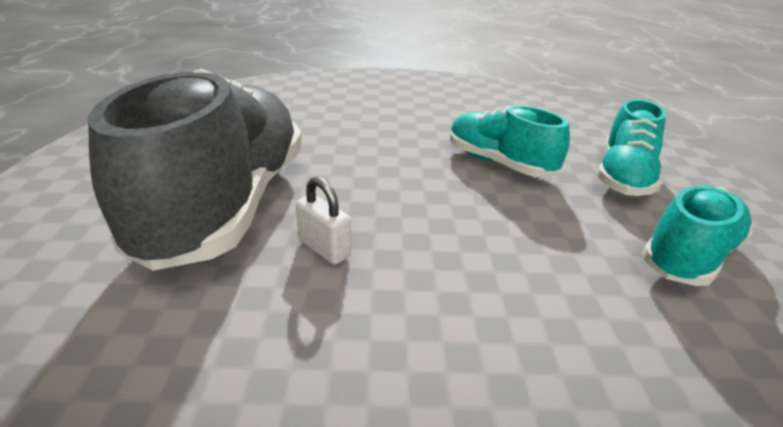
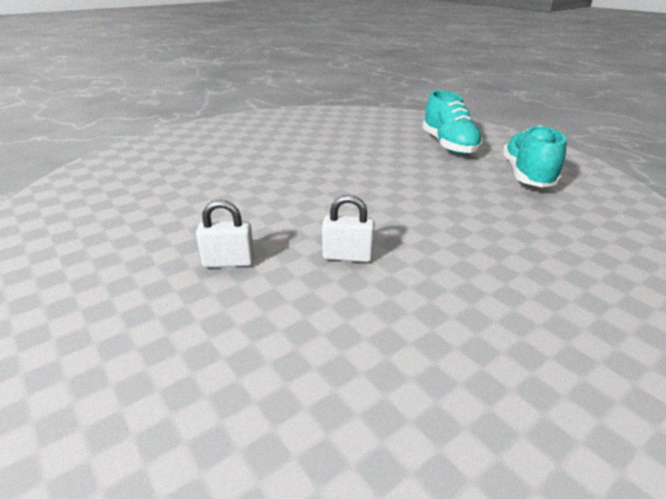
camera: 35 degrees left, 0 degrees up
grey shoe [88,69,302,271] -> white padlock [196,200,254,268]
turquoise shoe [450,105,570,177] -> none

